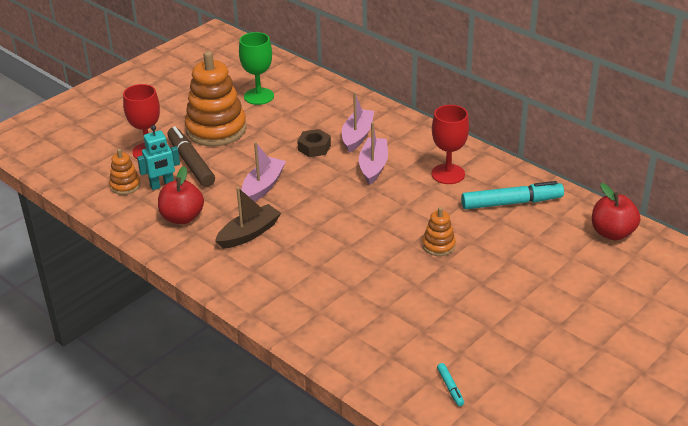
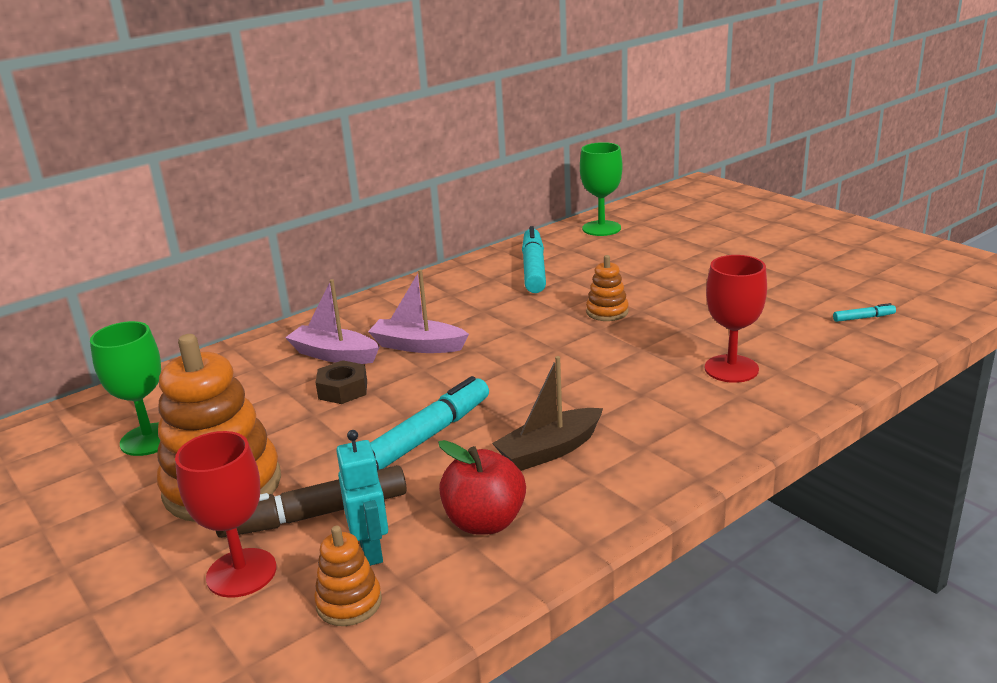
camera: 80 degrees left, 10 degrees down
brown boat [215,187,281,249] -> brown boat turned 90 degrees counterclockwise [492,356,603,471]
pink boat [241,142,286,202] -> turquoise marker [370,376,489,469]
red goblet [431,105,469,184] -> red goblet moved to [705,255,767,383]
red apple [592,183,640,240] -> green goblet [580,142,623,236]

